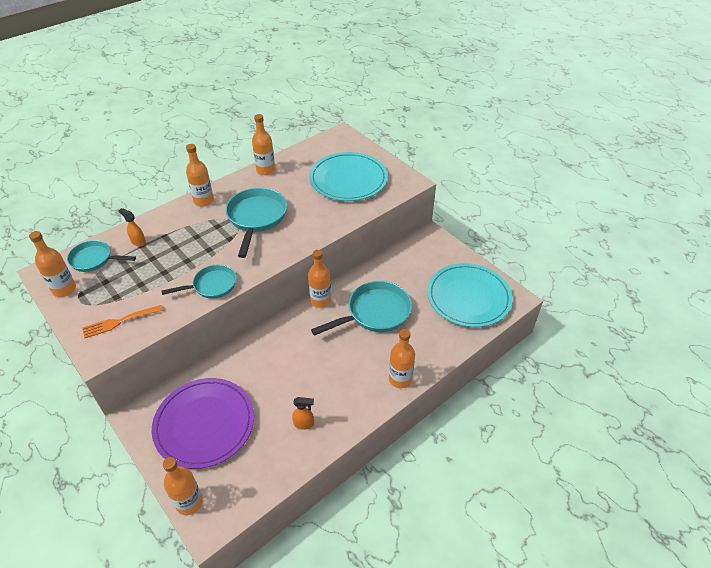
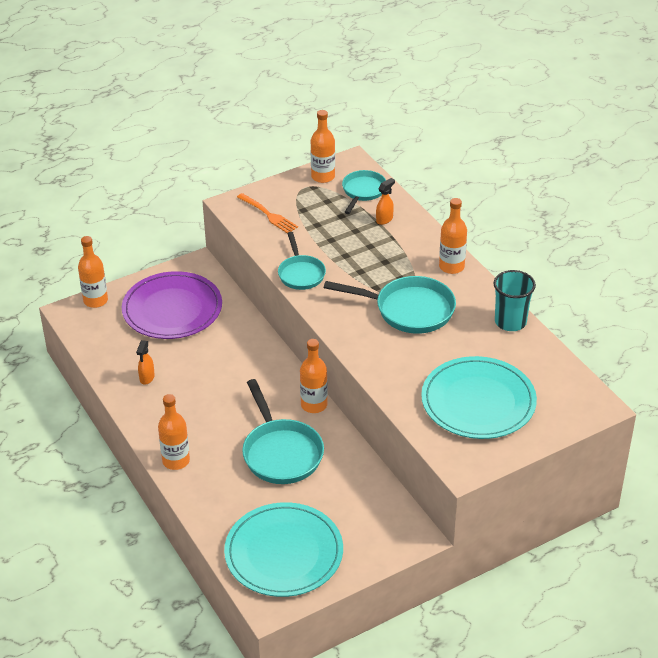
camera: 100 degrees right, 5 degrees down
orange fork [82,305,163,338] -> orange fork turned 150 degrees clockwise [237,193,298,233]
orange bottle [252,114,275,175] -> turquoise cup [494,270,536,331]

